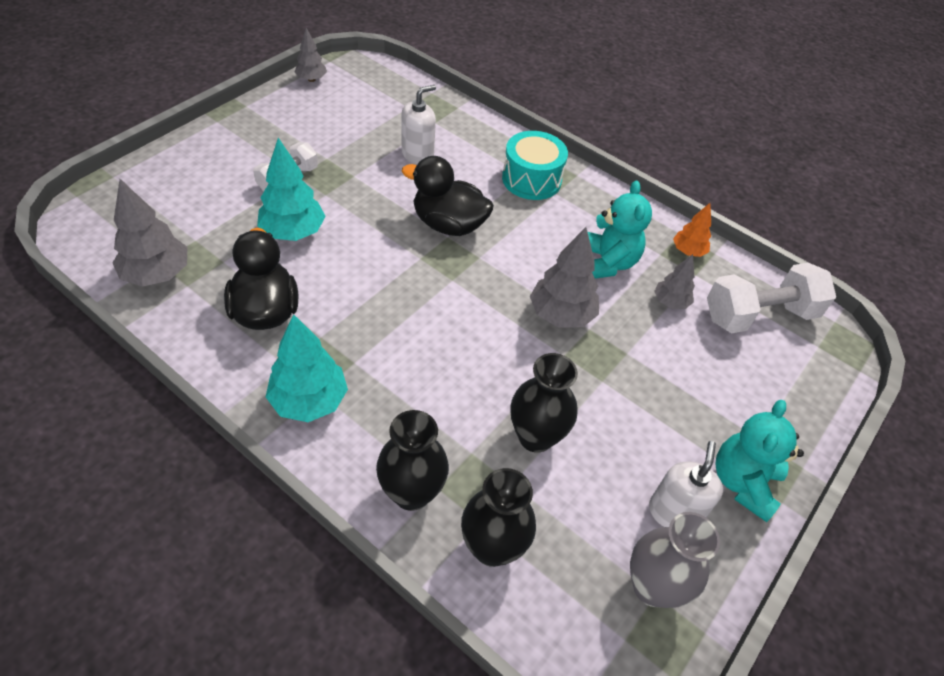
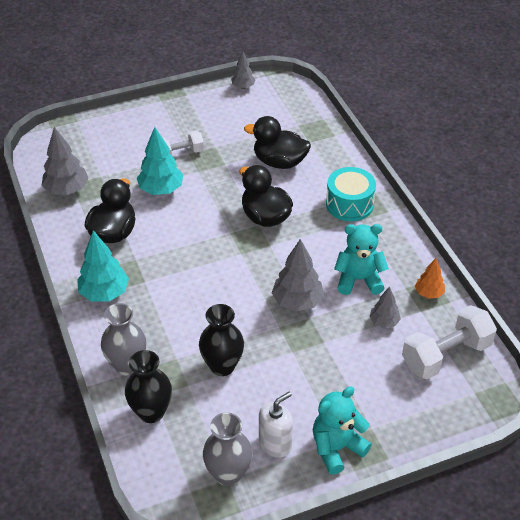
camera: 35 degrees right, 5 degrees down
black vase [376,410,449,511] -> grey vase [101,303,146,375]
white soap dispenser [401,85,436,164] -> black duck [244,116,311,169]
turquoise teddy bear [588,181,652,279] -> turquoise teddy bear turned 120 degrees counterclockwise [334,224,389,295]
white dumbbell [707,263,836,333] -> white dumbbell turned 45 degrees counterclockwise [402,305,497,379]

